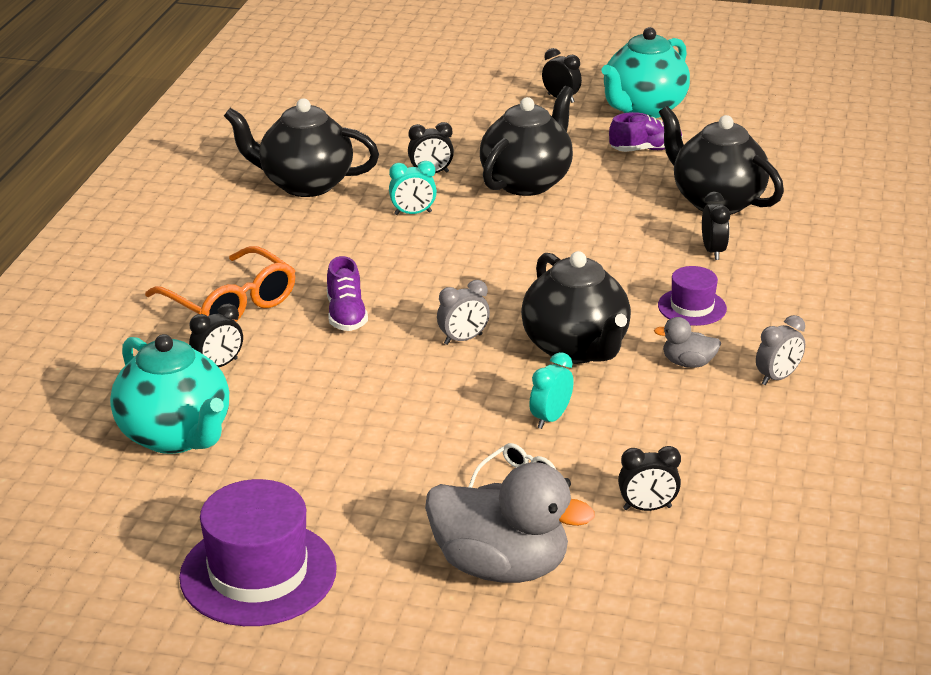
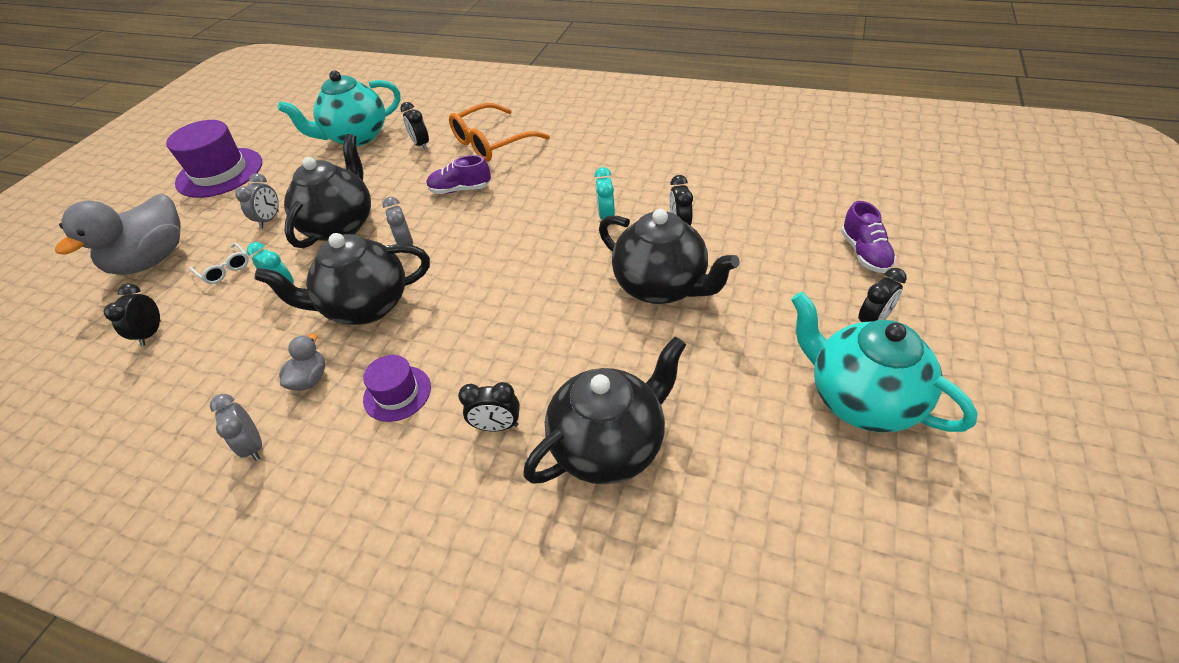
camera: 100 degrees right, 15 degrees up
black teapot [224,98,379,197] -> black teapot moved to [284,134,371,249]
purple shoe [609,112,683,152] -> purple shoe moved to [841,201,896,273]
none -> grey clock [235,173,279,228]

